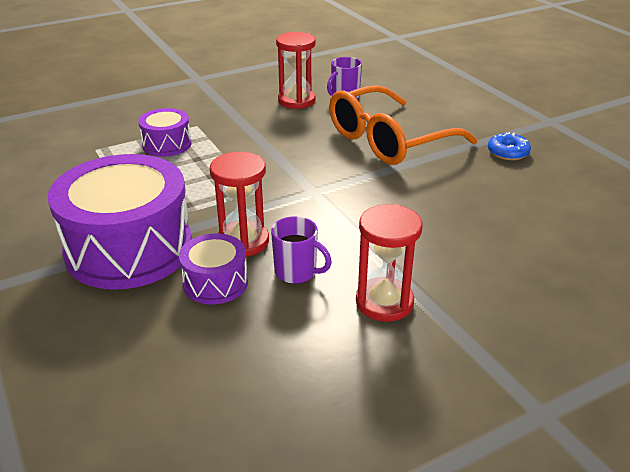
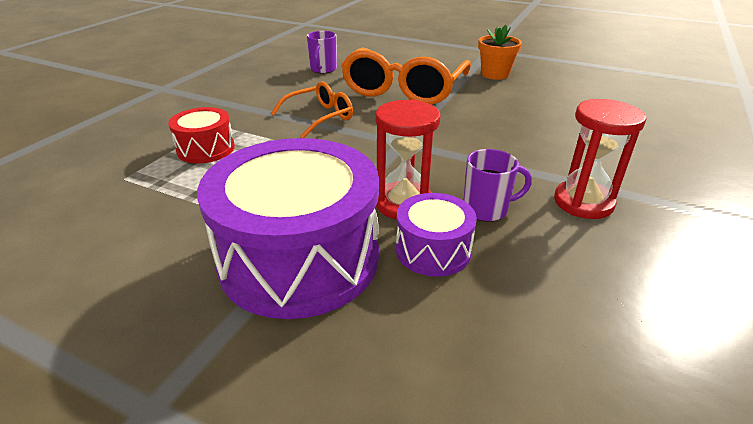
camera: 35 degrees left, 0 degrees up
purple drum [138,108,191,157] -> red drum [168,107,235,163]
red hourglass [276,32,316,109] -> none
blue donut [488,132,531,160] -> orange flower pot [478,25,522,80]
none -> orange glasses [271,81,353,138]

